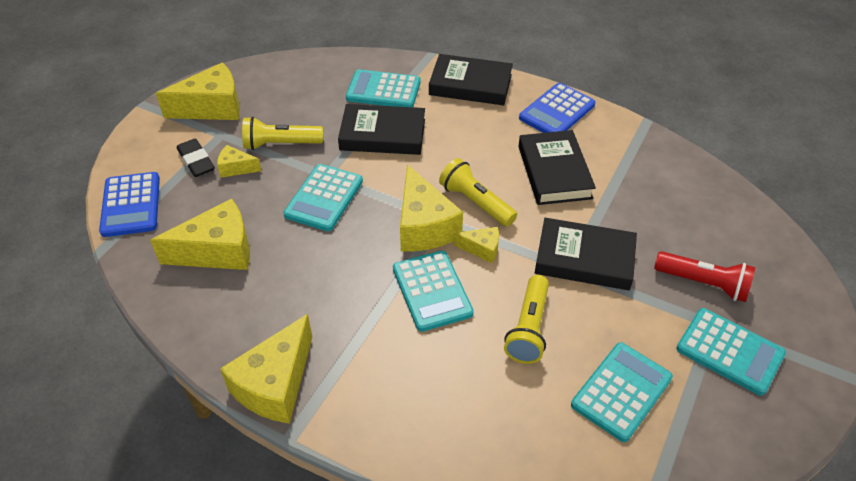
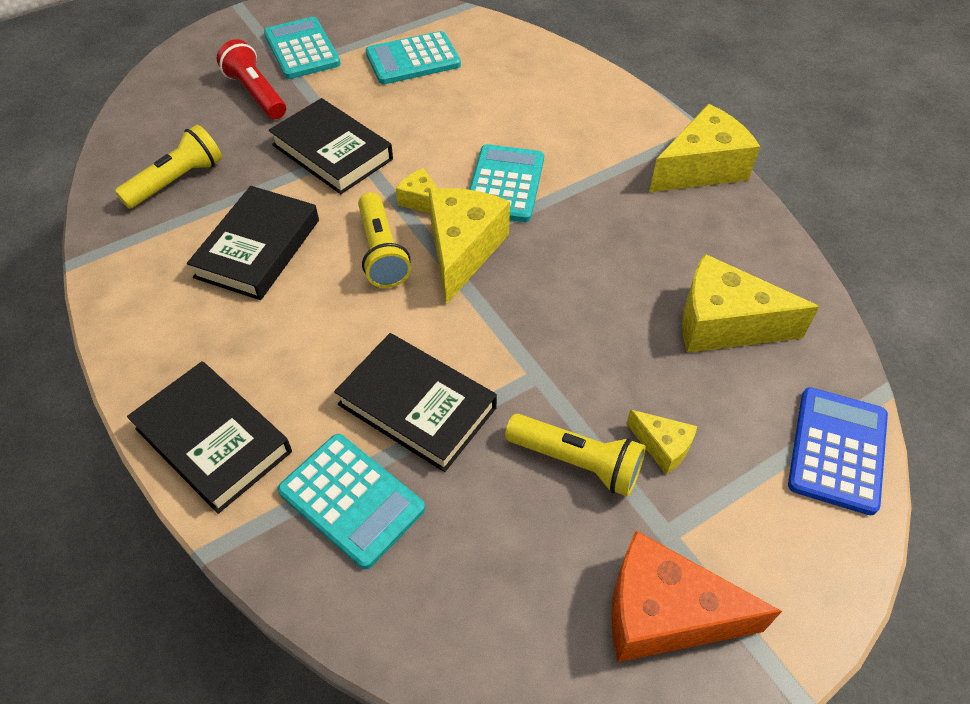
camera: 150 degrees left, 5 degrees up
yellow cheese [156,62,240,120] -> orange cheese [611,531,782,662]
black eraser [177,139,215,177] -> none
turquoise calculator [284,164,363,231] -> none
yellow flashlight [504,275,549,364] -> yellow flashlight moved to [115,124,222,209]
blue calculator [519,83,595,133] -> none

